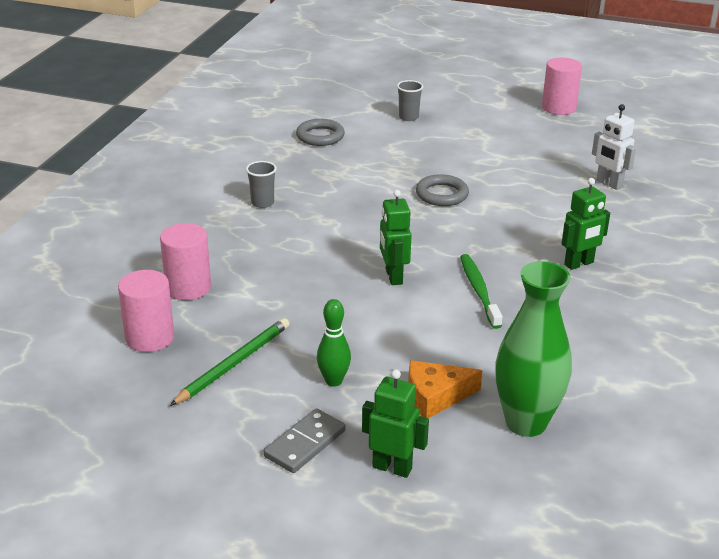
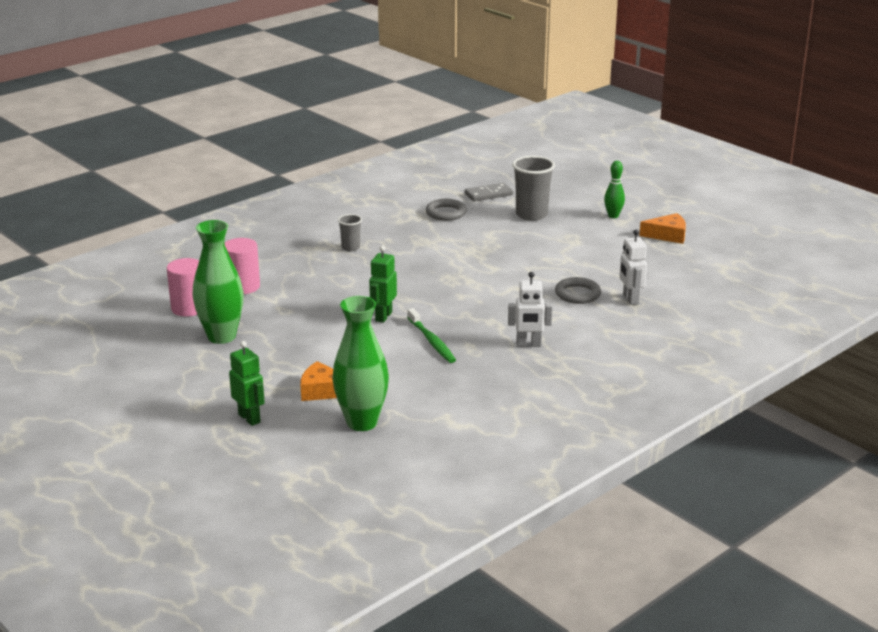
camera: 30 degrees right, 5 degrees down
green pencil [170,318,289,406] -> green vase [192,220,244,344]
grey domino [264,408,346,473] -> grey domino moved to [465,183,513,202]
green bowling pin [317,299,351,387] -> green bowling pin moved to [604,161,625,218]
grey cup [397,80,423,121] -> grey cup [512,156,555,221], size x1.82
grey ring [416,174,469,206] -> grey ring moved to [555,277,601,304]
green toothbrush [460,254,502,329] -> green toothbrush turned 135 degrees clockwise [407,308,456,363]
pink cylinder [542,57,582,115] -> orange cheese [639,213,686,244]
green robot [561,178,610,270] -> white robot [508,272,553,347]

